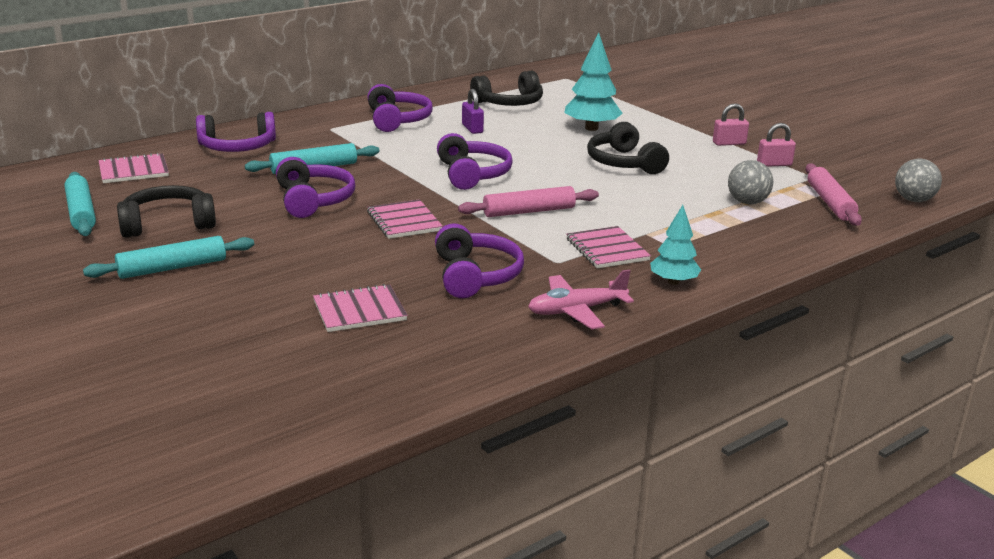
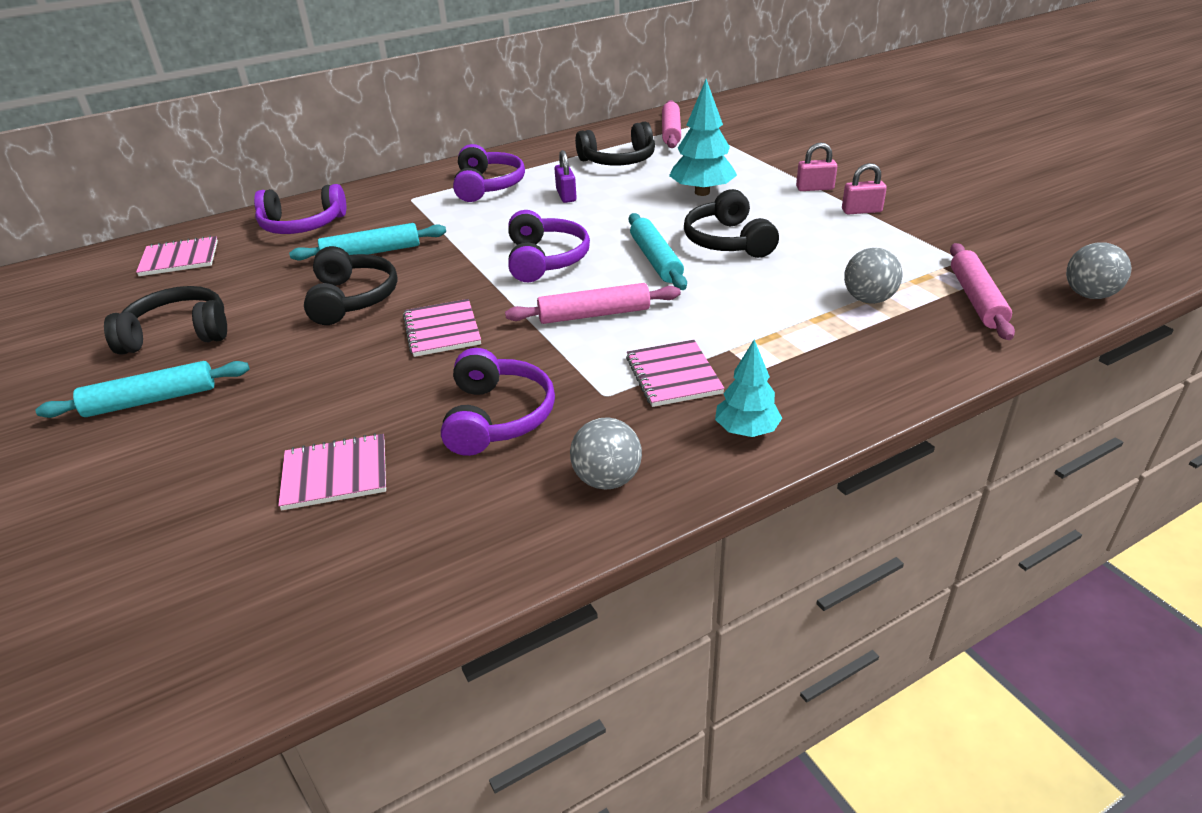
camera: 10 degrees right, 10 degrees up
turquoise rolling pin [64,172,96,236] -> turquoise rolling pin moved to [629,213,687,290]
purple headphones [276,157,355,218] -> black headphones [304,246,398,325]
pink plane [528,270,634,329] -> grey ball [570,417,642,490]
pink padlock [757,123,796,167] -> pink padlock moved to [796,142,837,191]
none -> pink rolling pin [662,100,681,148]

